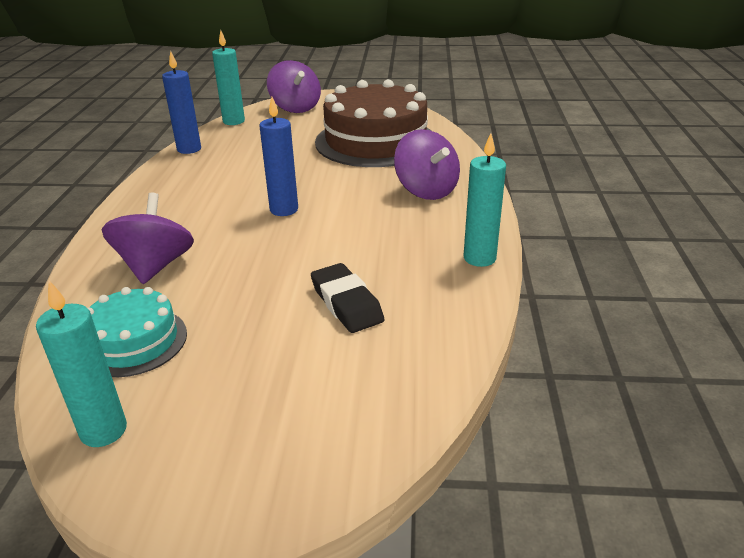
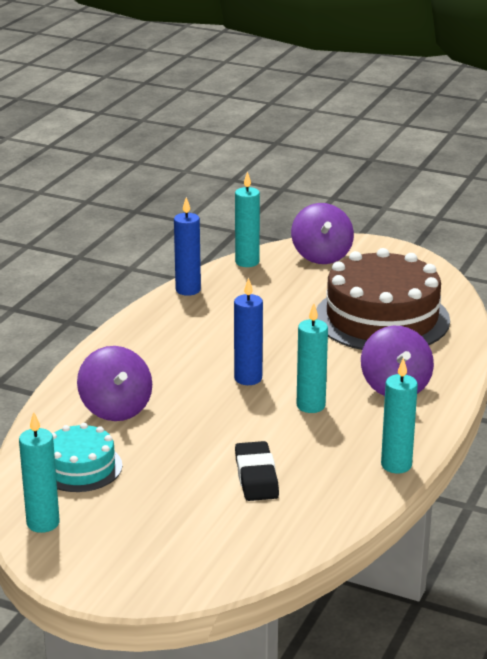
camera: 20 degrees right, 5 degrees down
purple spinning top [102,193,194,284] -> purple spinning top turned 135 degrees clockwise [77,346,152,421]
none -> turquoise candle [297,303,328,413]

